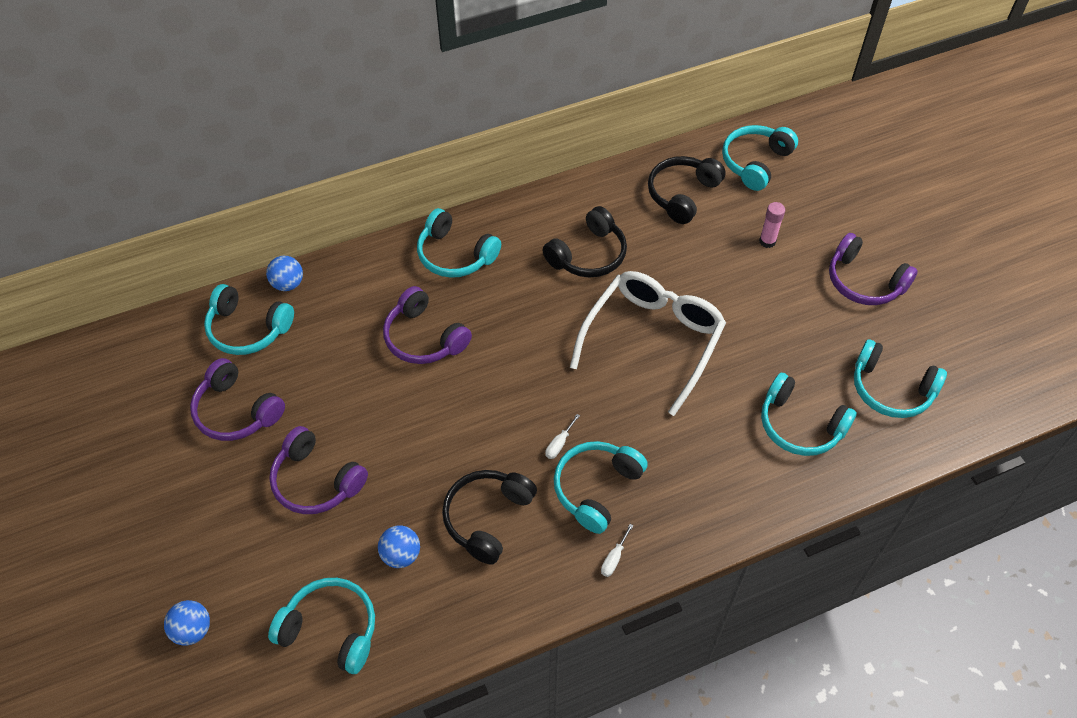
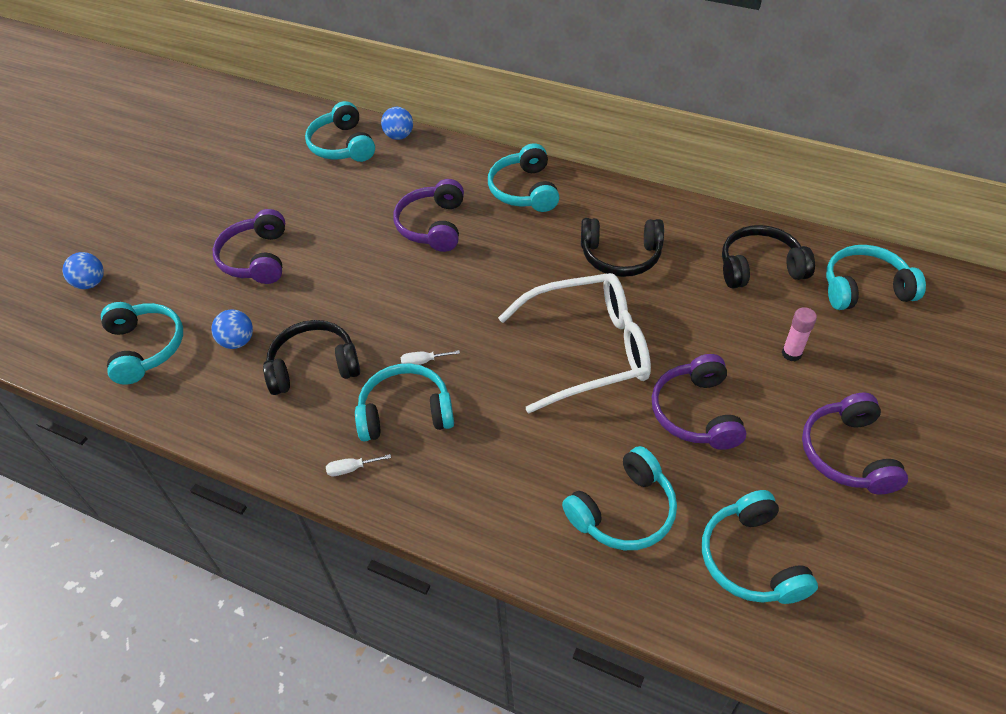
camera: 50 degrees right, 5 degrees down
purple headphones [190,358,285,441] -> purple headphones moved to [652,354,747,450]
turquoise headphones [761,373,857,456] -> turquoise headphones turned 120 degrees counterclockwise [562,446,677,550]

